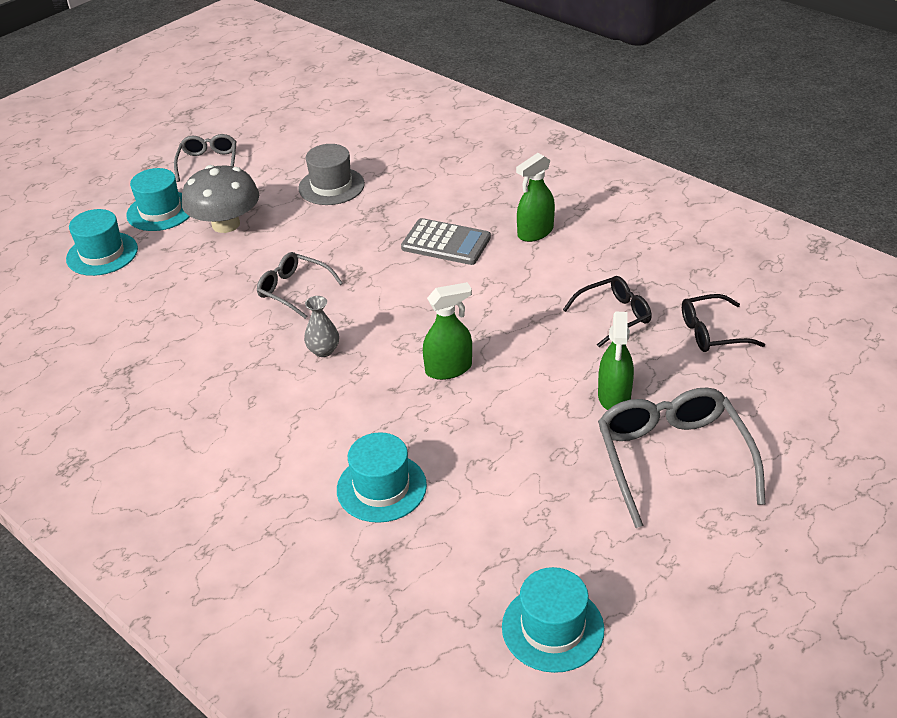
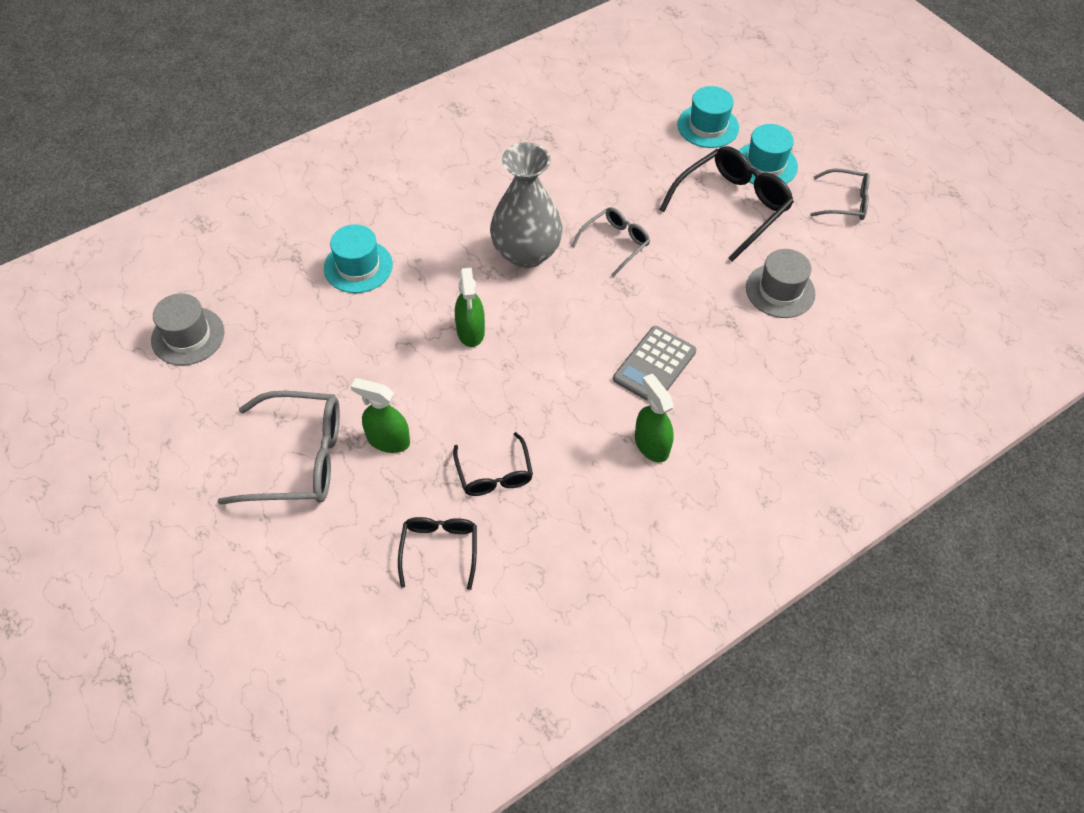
camera: 100 degrees right, 15 degrees up
grey mushroom [182,165,259,233] -> black glasses [659,146,794,262]
grey vase [304,296,339,357] -> grey vase [490,142,563,268], size x2.38
turquoise hat [502,567,605,673] -> grey hat [151,293,224,365]

